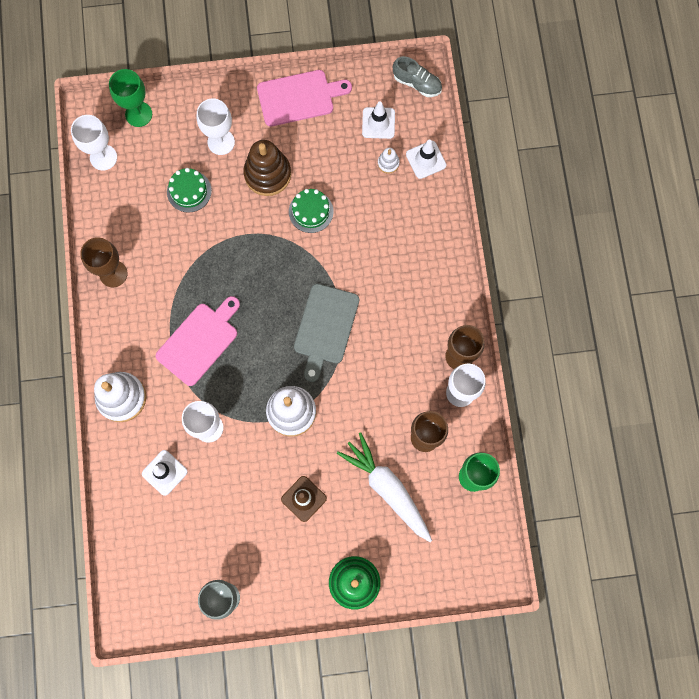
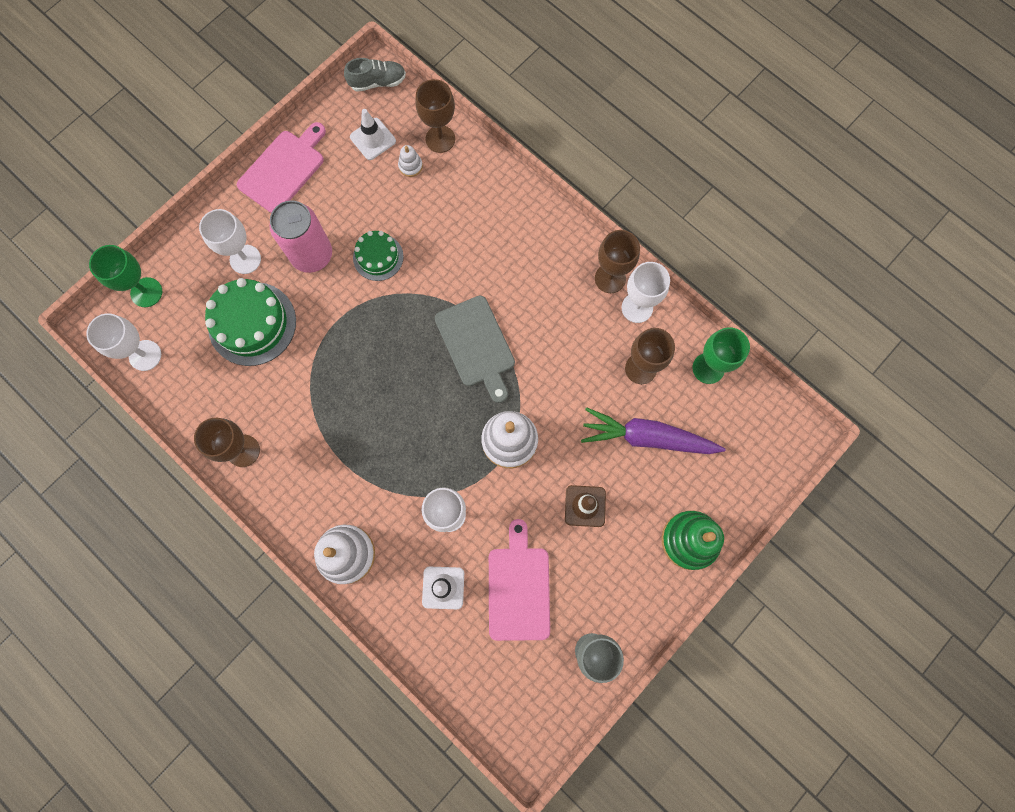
camera: 40 degrees left, 0 degrees up
pink cutting board [155,296,240,386] -> pink cutting board moved to [489,519,550,641]
green cake [167,168,212,213] -> green cake [205,278,296,366], size x1.70
brown stacking toy [243,140,291,196] -> pink can [269,200,332,273]
white carrot [337,432,432,542] -> purple carrot [581,407,726,454]
white traffic cone [406,140,446,179] -> brown goblet [415,79,455,153]

